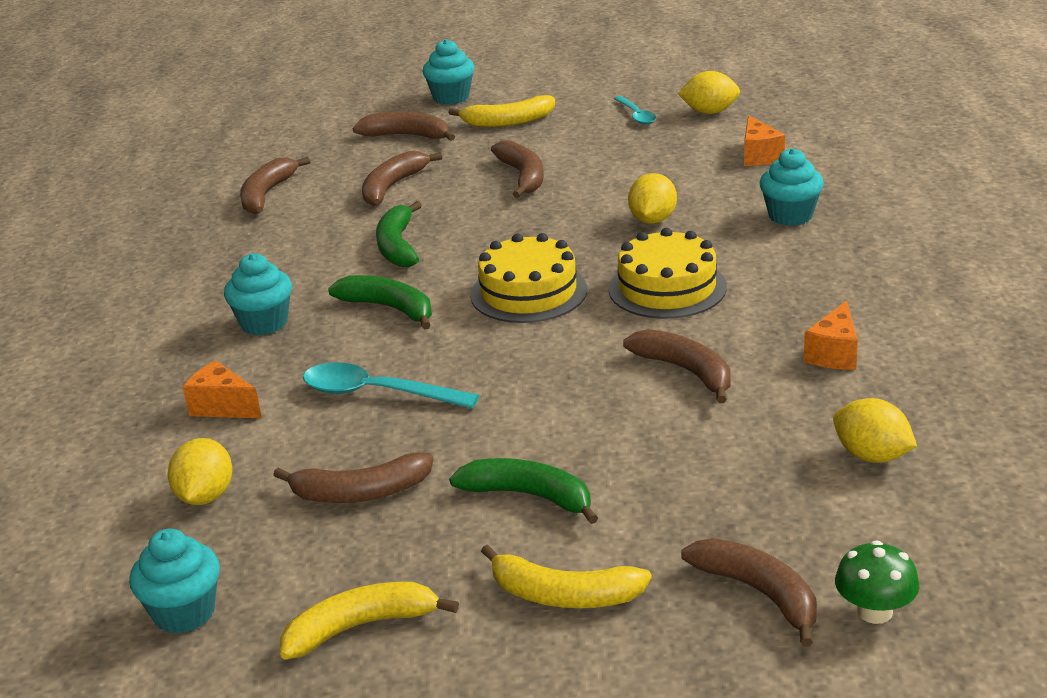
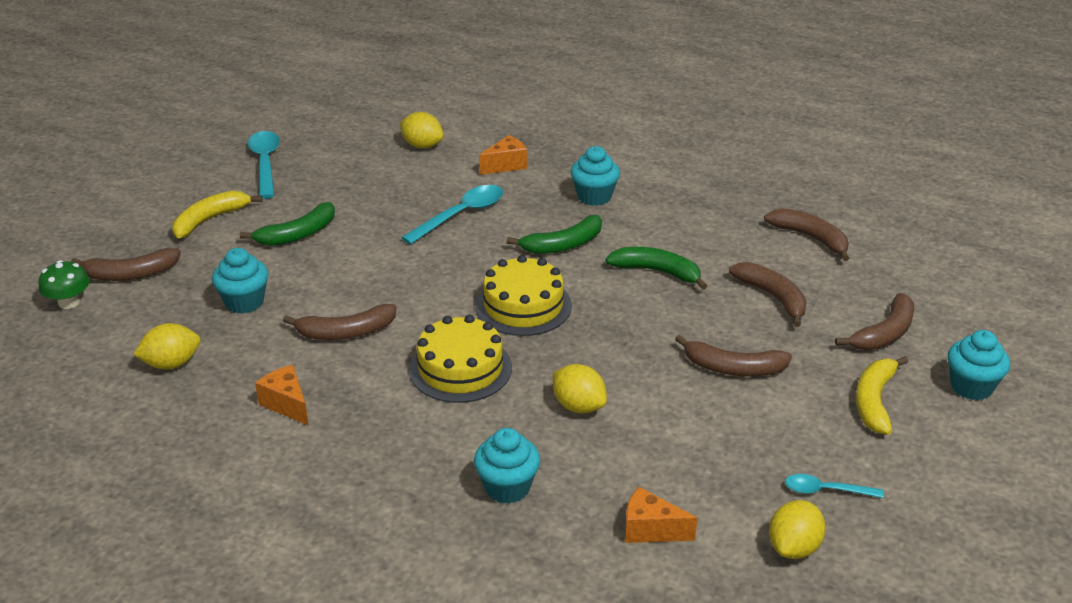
camera: 115 degrees right, 5 degrees up
turquoise cupcake [129,529,220,634] -> turquoise cupcake moved to [212,248,268,314]
brown banana [273,452,433,503] -> none
yellow banana [280,582,459,660] -> turquoise spoon [248,131,280,199]

